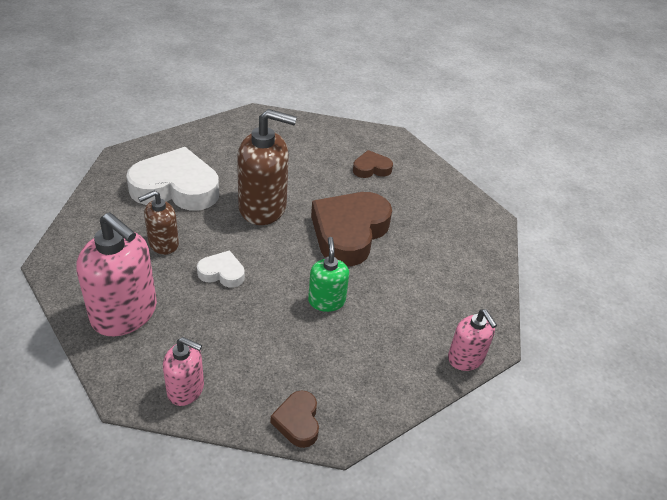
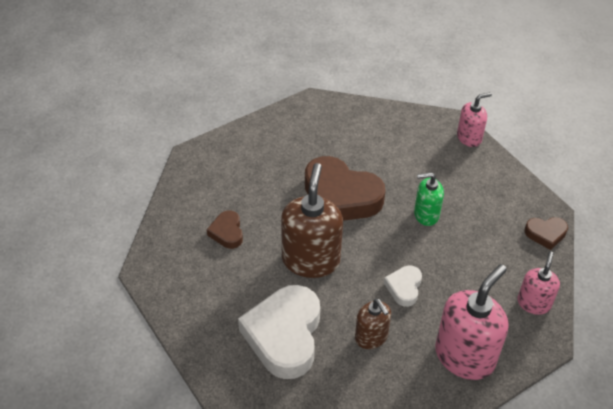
camera: 85 degrees left, 5 degrees up
brown heart [353,150,393,178] -> brown heart moved to [207,210,243,249]

